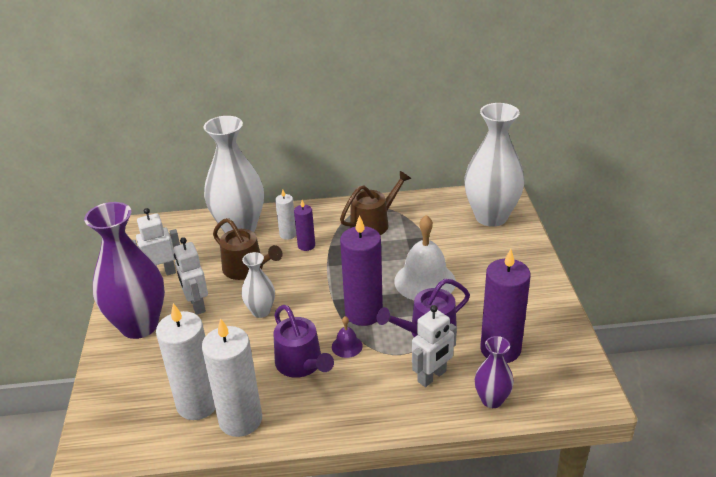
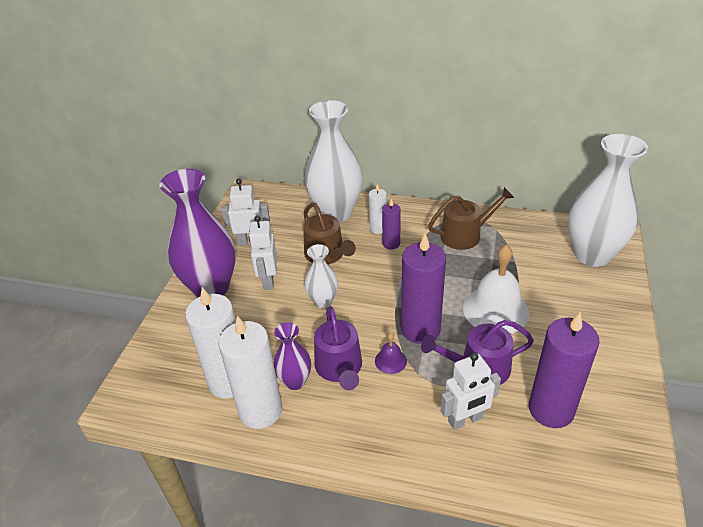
camera: 20 degrees right, 5 degrees up
purple vase [475,336,514,408] -> purple vase moved to [273,322,311,390]

